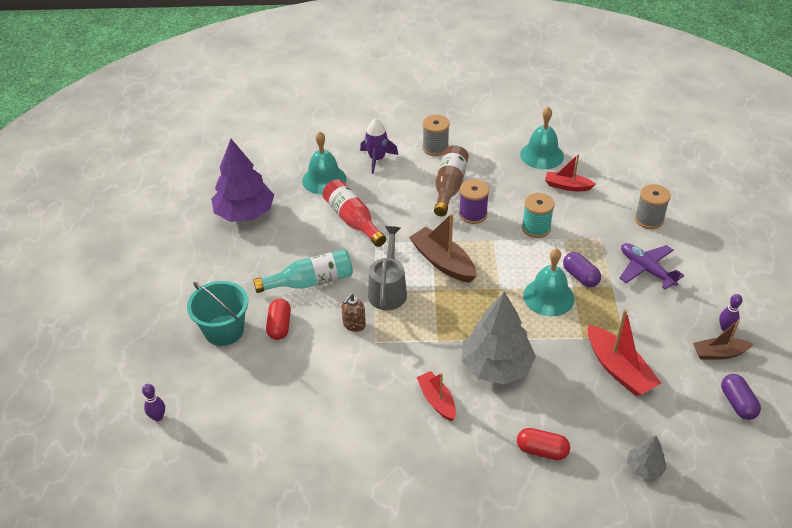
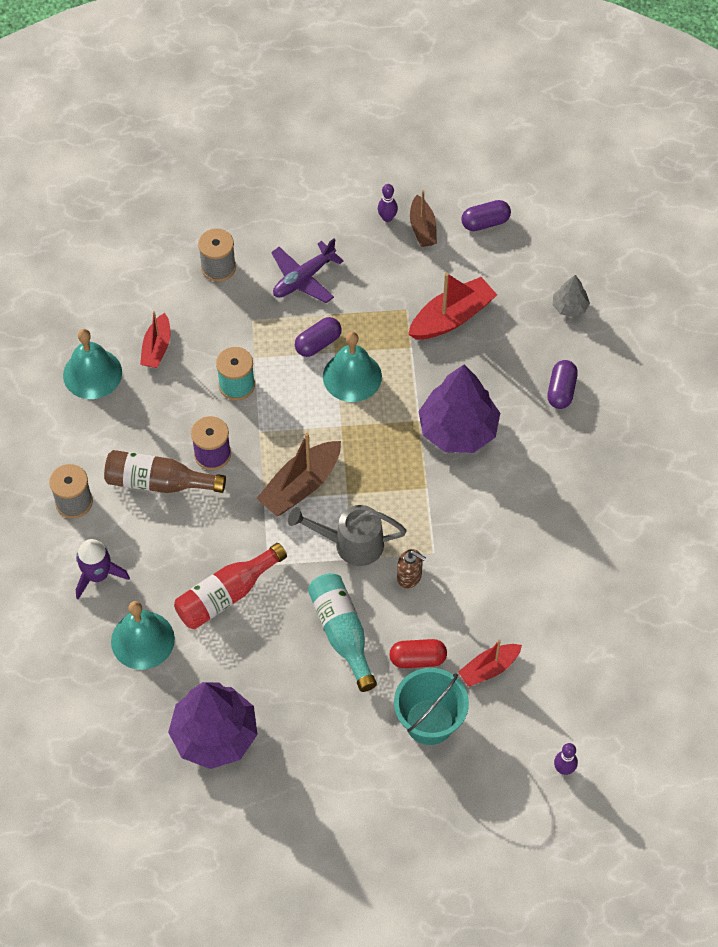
camera: 95 degrees left, 15 degrees up
red boat [416,371,456,421] -> red boat moved to [458,639,522,687]
grey tree [461,292,536,384] -> purple tree [418,365,500,453]
red capsule [517,428,570,460] -> purple capsule [547,360,578,409]

